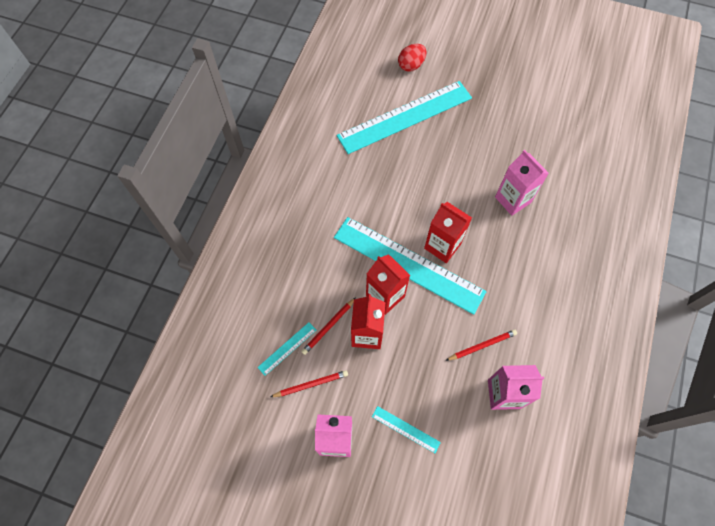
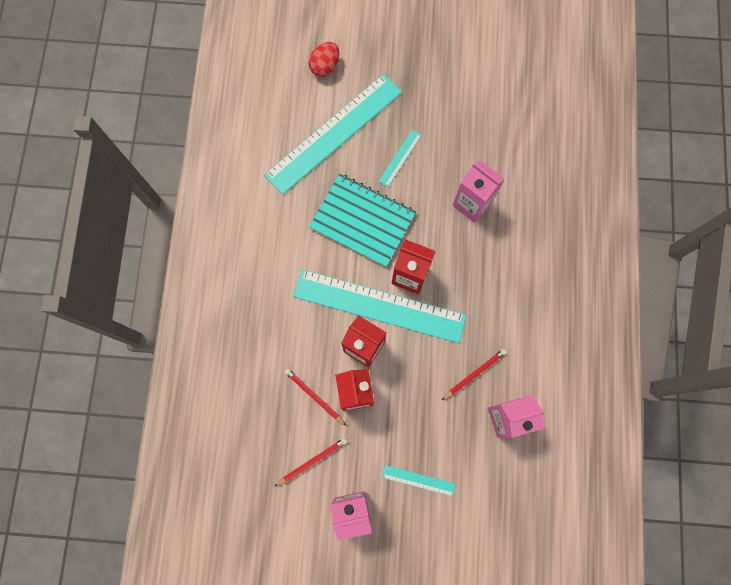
camera: 15 degrees left, 10 degrees up
turquoise ruler [257,322,316,376] -> turquoise ruler moved to [378,130,422,187]
red pencil [301,297,356,355] -> red pencil turned 105 degrees clockwise [284,368,346,426]
none -> turquoise notebook [309,173,416,267]

